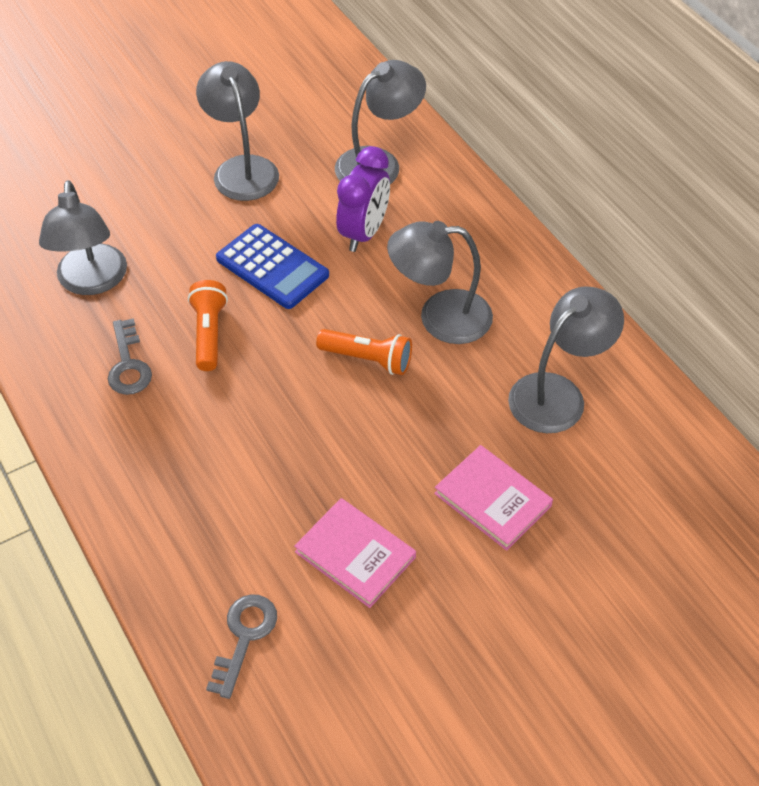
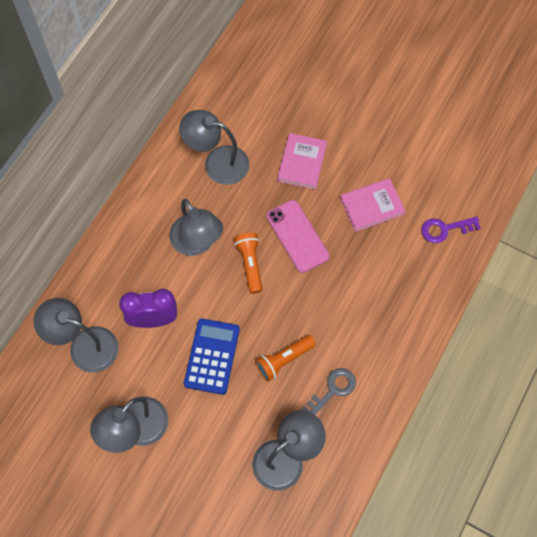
camera: 120 degrees left, 15 degrees up
grey key [206,594,277,699] -> purple key [421,217,481,243]
pink book [294,498,416,608] -> pink book turned 60 degrees clockwise [340,178,406,232]
none -> pink phone [266,200,330,273]

